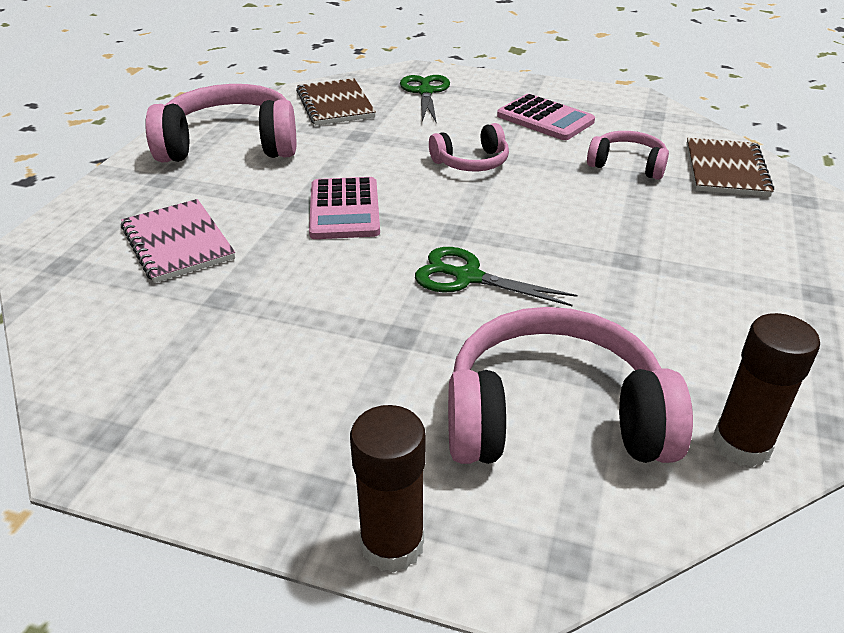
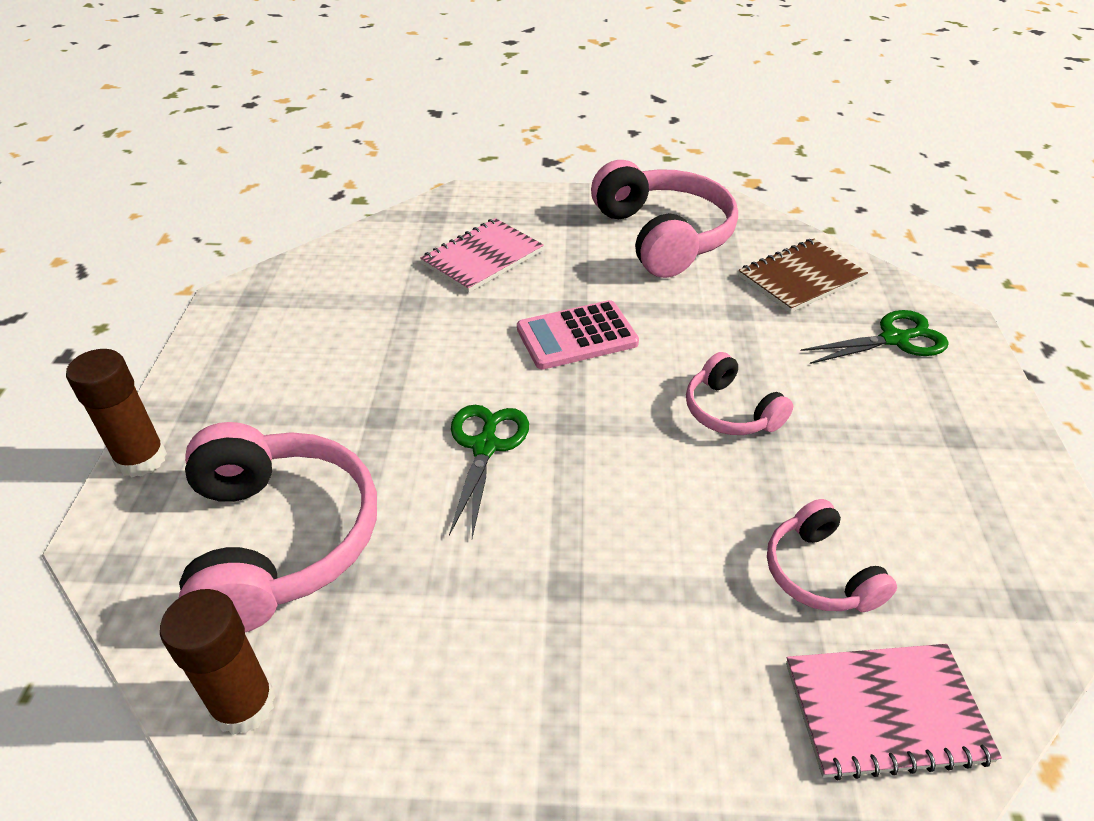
camera: 75 degrees right, 5 degrees up
pink calculator [497,94,595,140] -> none
pink headphones [587,131,669,180] -> pink headphones turned 150 degrees clockwise [767,499,897,612]
brown notebook [686,138,774,197] -> pink notebook [786,644,1002,780]

